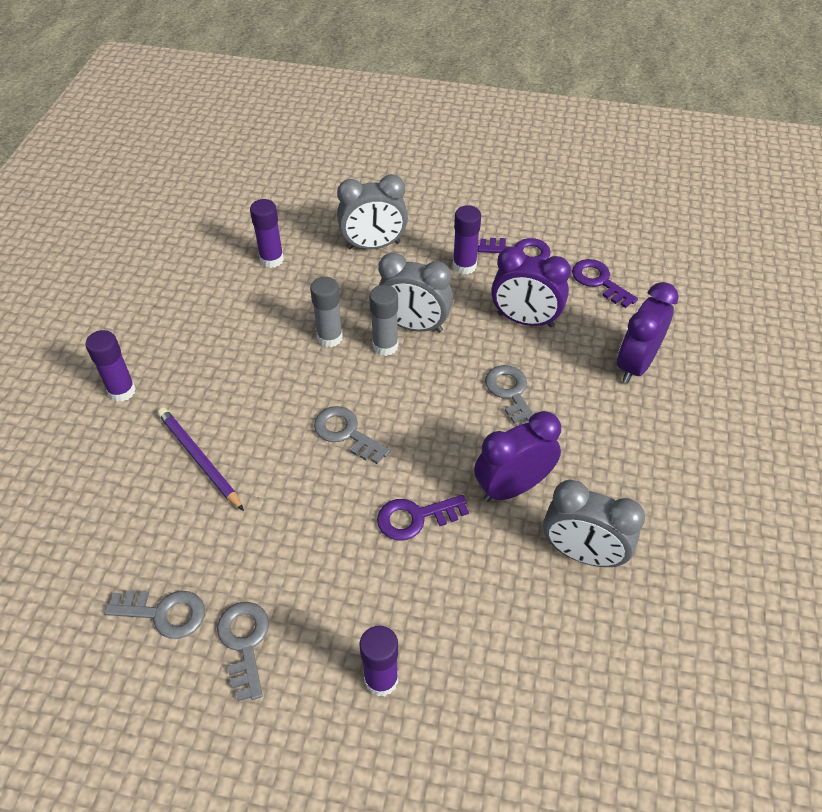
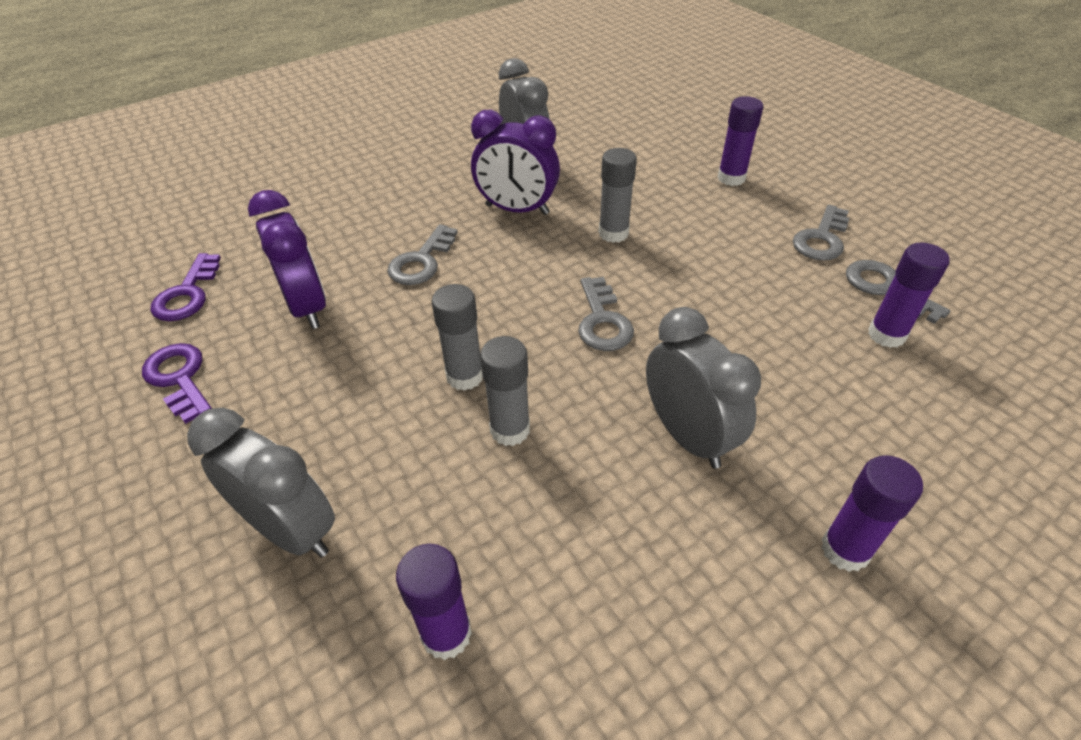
camera: 135 degrees left, 5 degrees down
purple pencil [158,408,244,511] -> none
purple key [377,495,469,540] -> grey glue stick [599,148,637,243]
grey clock [378,253,453,333] -> grey clock moved to [646,307,761,469]
purple glue stick [453,205,481,275] -> purple glue stick moved to [868,242,950,348]
purple clock [617,282,678,383] -> none

